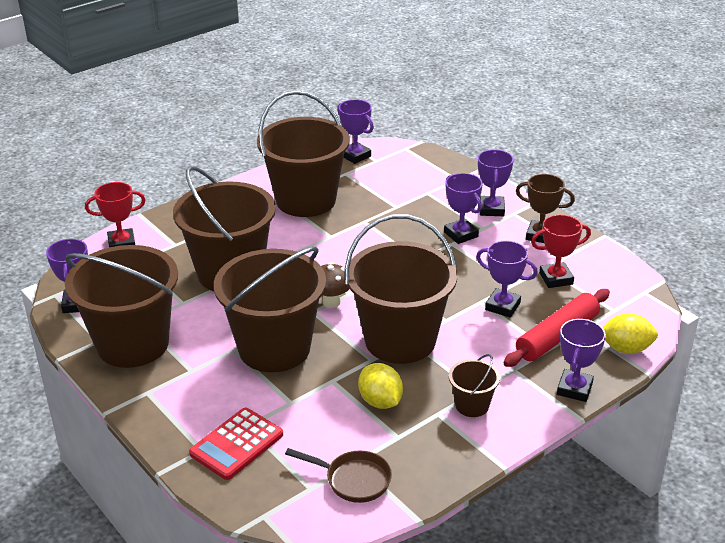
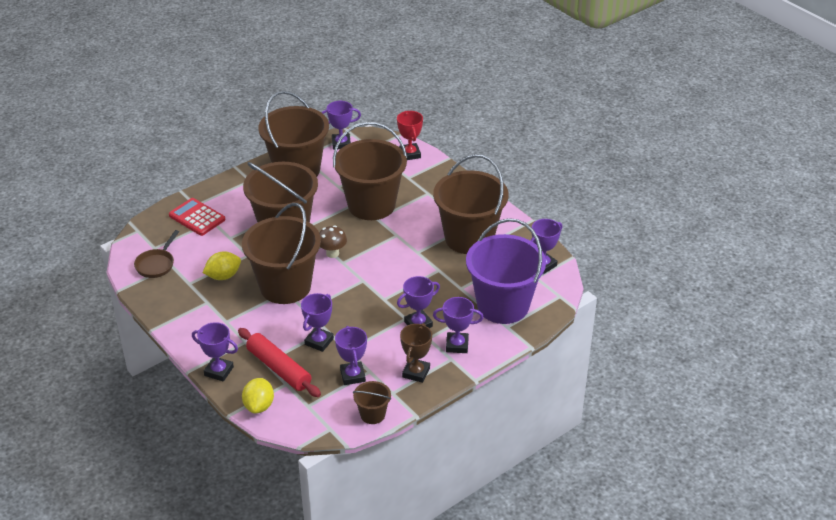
camera: 90 degrees right, 5 degrees up
brown bucket [449,354,500,417] -> brown bucket moved to [353,381,391,424]
red trophy [531,215,591,288] -> purple trophy [335,326,367,385]
none -> purple bucket [466,218,546,324]

